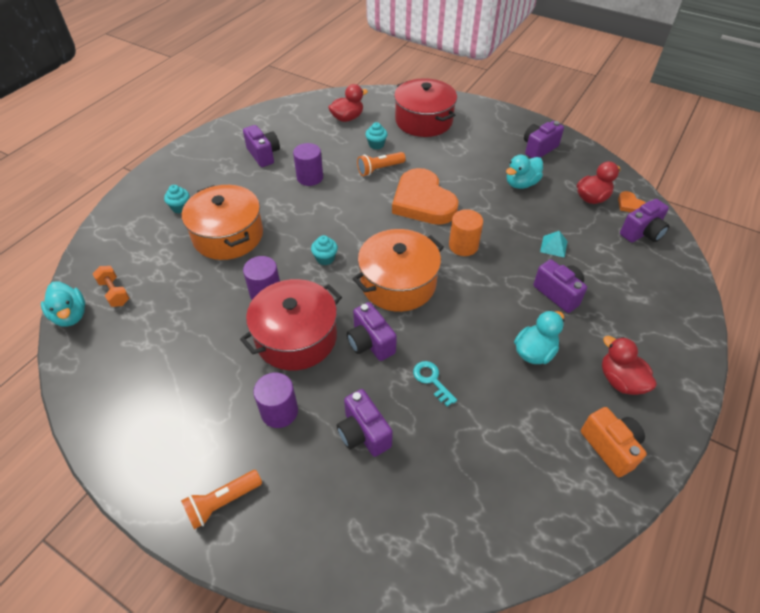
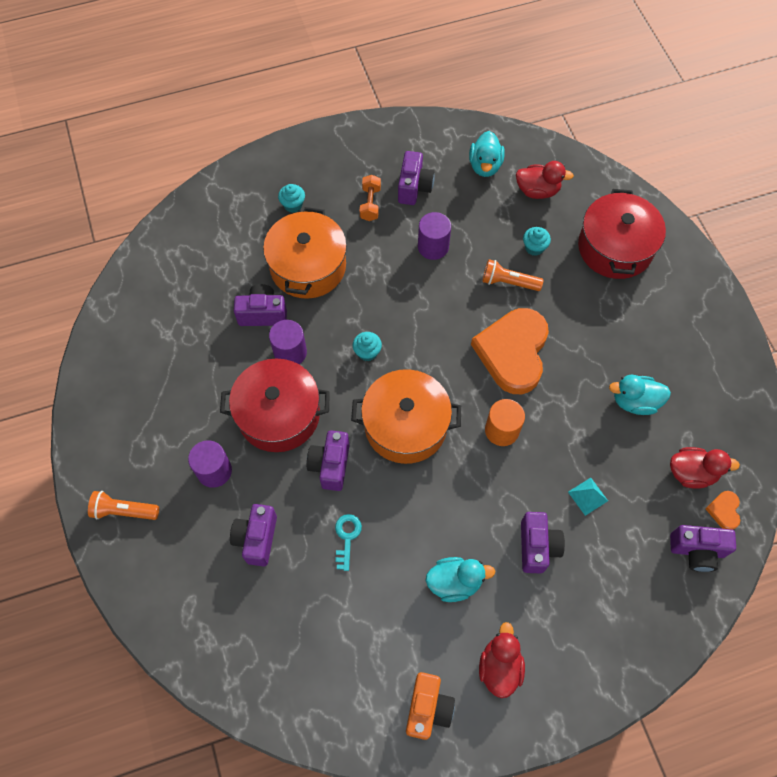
camera: 40 degrees right, 15 degrees up
turquoise duck [41,281,85,326] -> turquoise duck moved to [469,131,505,177]
orange dumbbell [93,266,129,307] -> orange dumbbell moved to [360,175,381,221]
purple camera [524,121,564,158] -> purple camera moved to [234,284,287,326]

